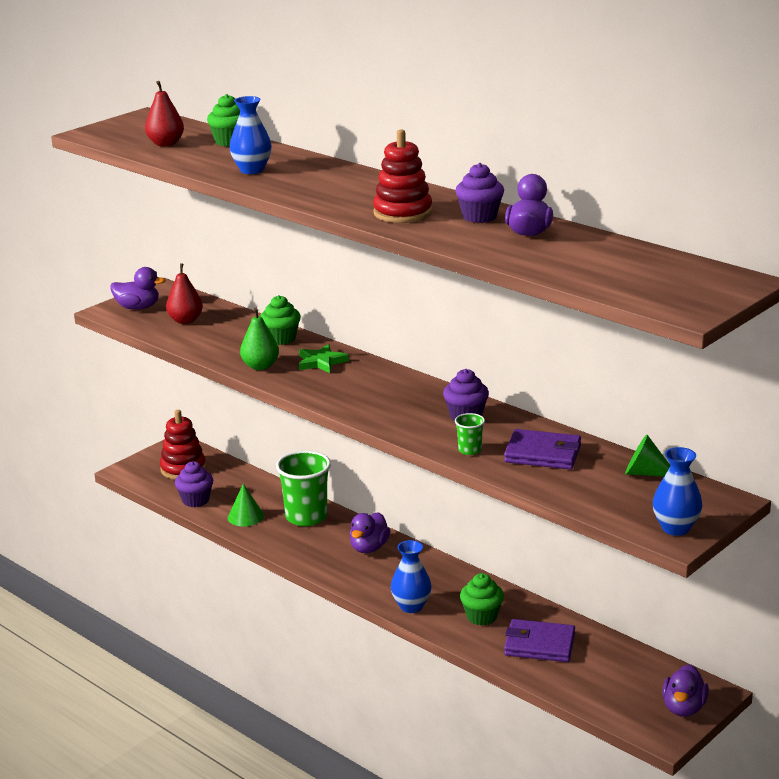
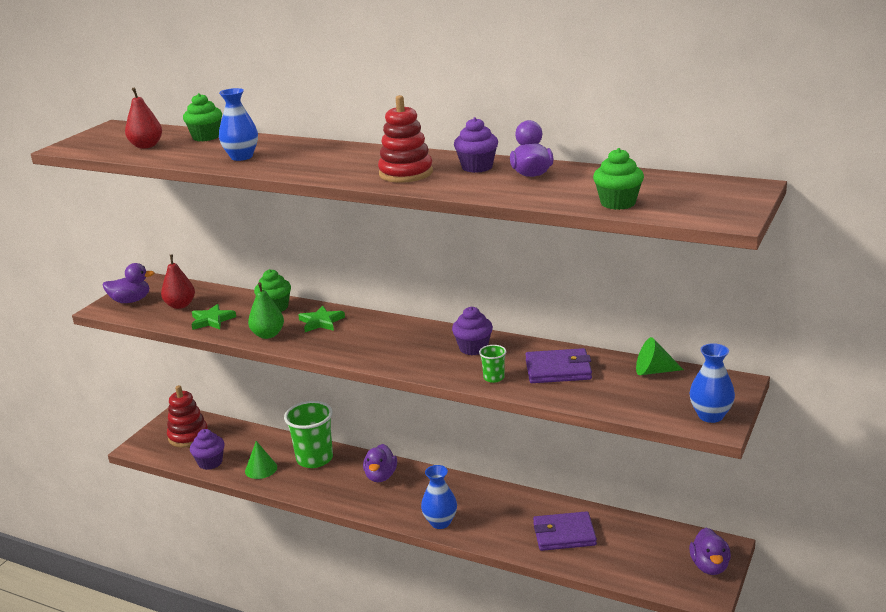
camera: 15 degrees left, 0 degrees up
green cupcake [460,573,504,625] -> green cupcake moved to [593,148,644,210]
none -> green star [191,304,236,330]

